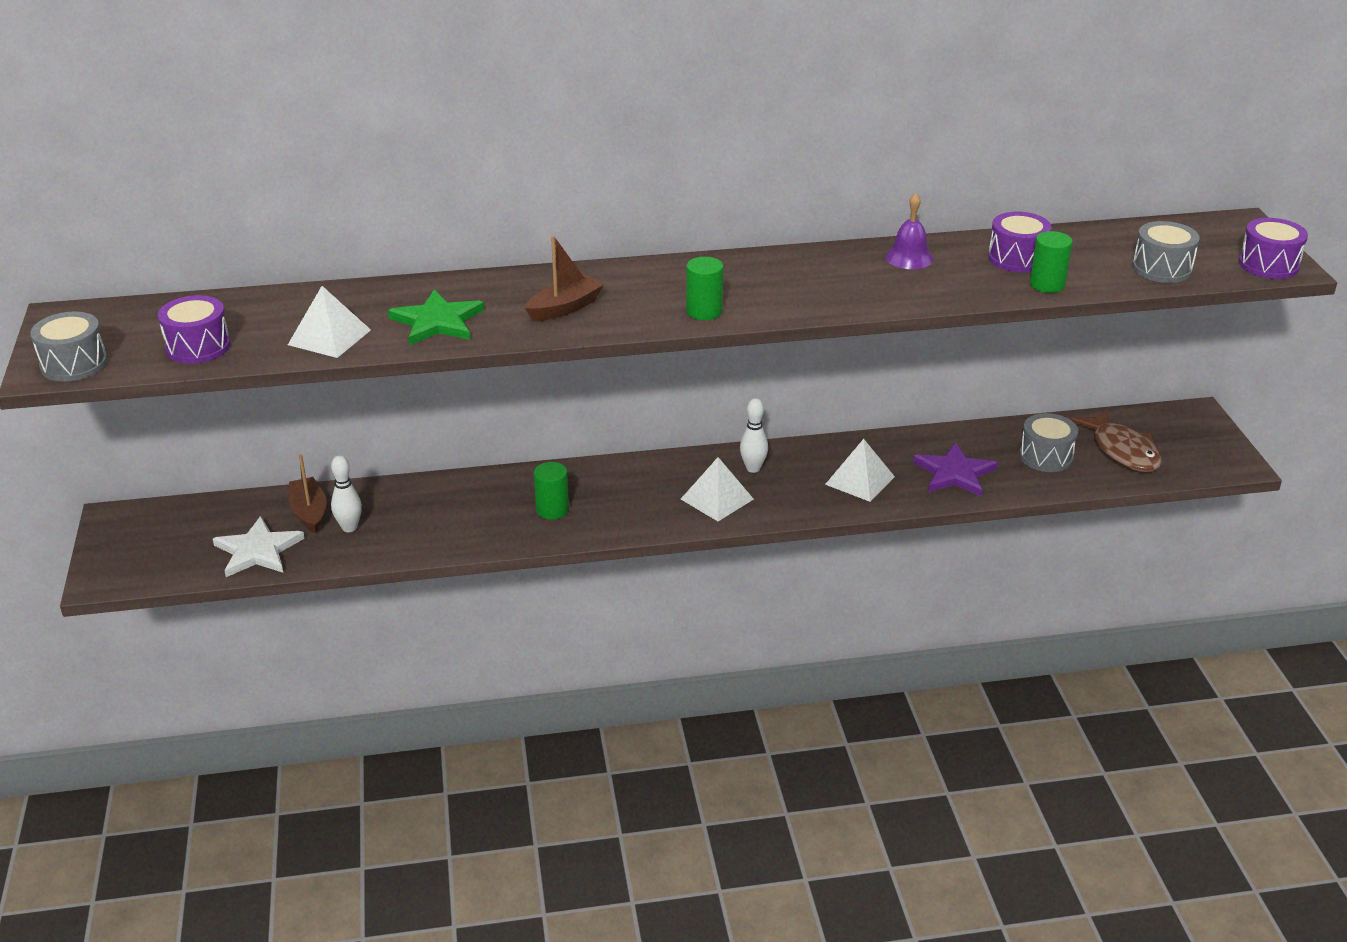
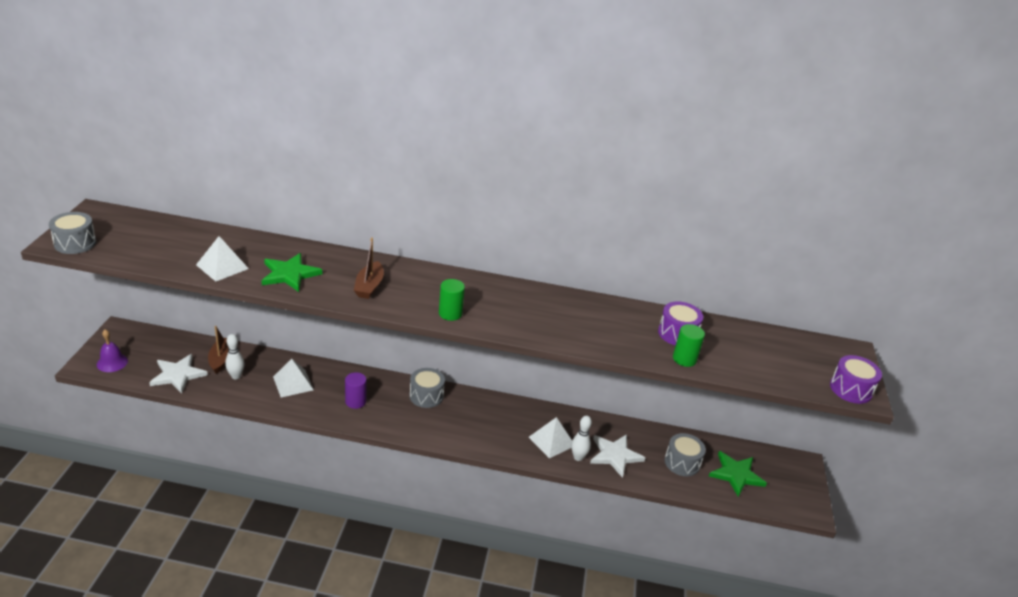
camera: 15 degrees right, 0 degrees up
purple drum [158,295,231,364] -> none
brown boat [525,235,604,321] -> brown boat turned 120 degrees clockwise [354,238,384,299]
green cylinder [534,462,569,520] -> purple cylinder [345,372,367,409]
white pyramid [681,457,754,521] -> white pyramid moved to [273,359,314,397]
white bowling pin [740,398,768,473] -> white bowling pin moved to [571,416,592,461]
purple bell [885,193,934,269] -> purple bell moved to [97,329,128,372]
purple star [913,442,998,496] -> white star [590,434,645,478]
brown fish [1070,409,1162,472] -> green star [709,451,767,497]
grey drum [1132,221,1200,283] -> grey drum moved to [409,368,445,408]

